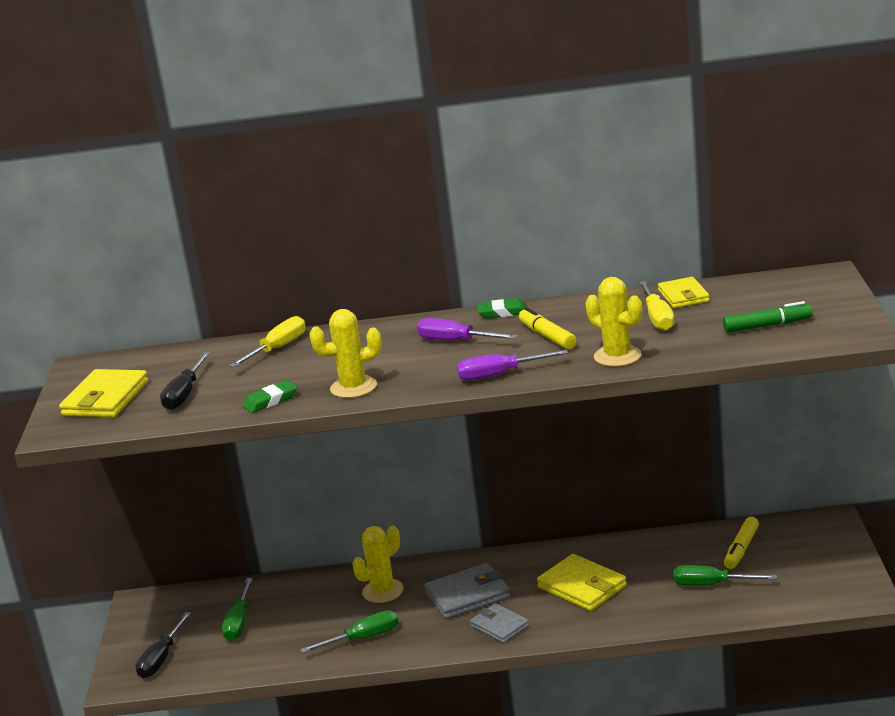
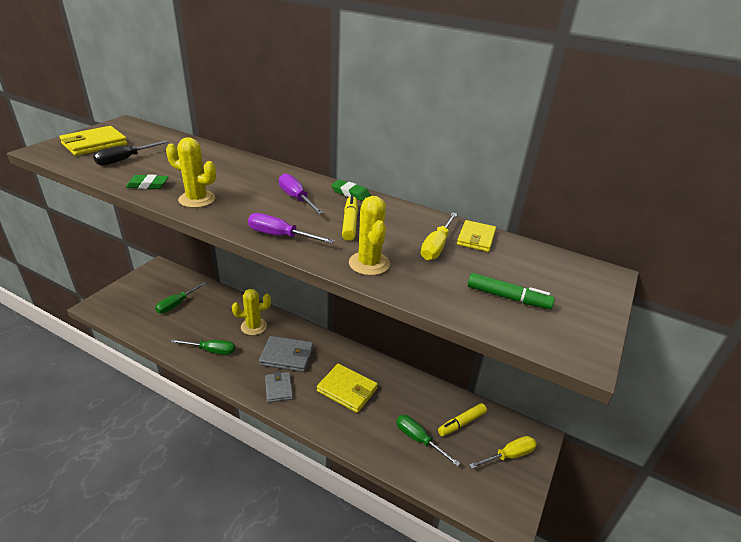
camera: 25 degrees right, 10 degrees up
black screwdriver [136,612,191,678] -> none
yellow screwdriver [229,316,306,367] -> yellow screwdriver moved to [469,436,537,469]
yellow wallet [537,554,627,611] -> yellow wallet turned 45 degrees counterclockwise [317,364,378,413]

